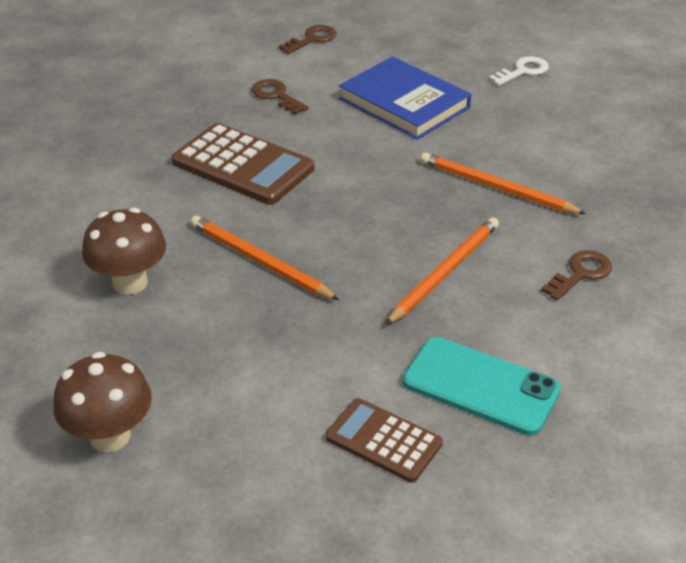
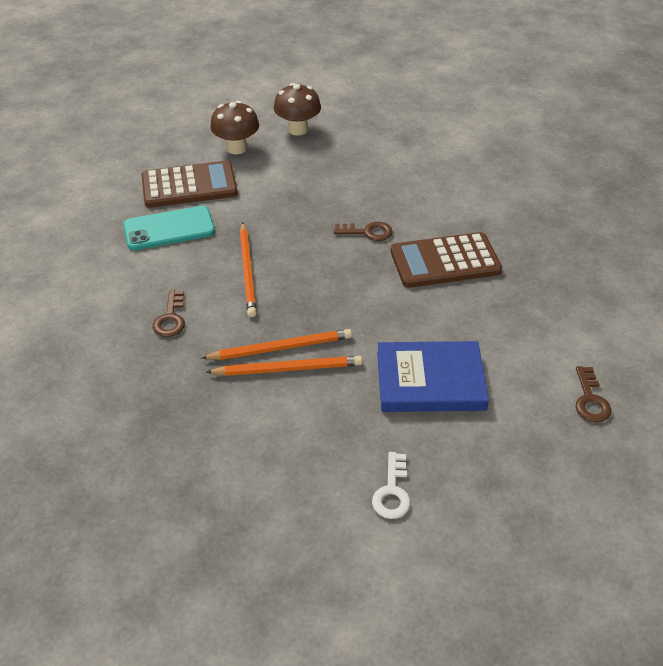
camera: 135 degrees right, 5 degrees up
brown mushroom [82,208,166,295] -> brown mushroom moved to [210,101,259,154]
orange pencil [190,216,339,300] -> orange pencil moved to [206,356,362,376]
brown key [252,79,308,115] -> brown key moved to [333,222,393,241]
brown calculator [326,398,443,483] -> brown calculator [141,160,238,208], size x1.64

